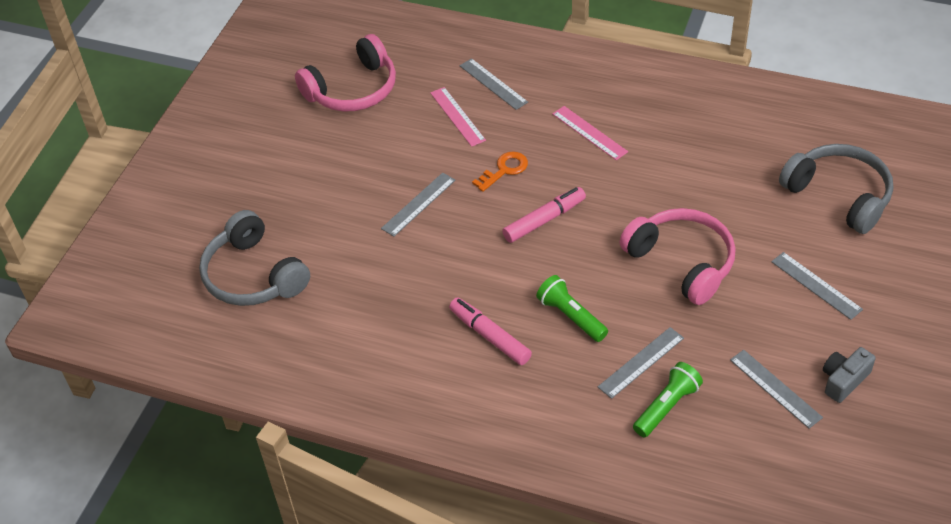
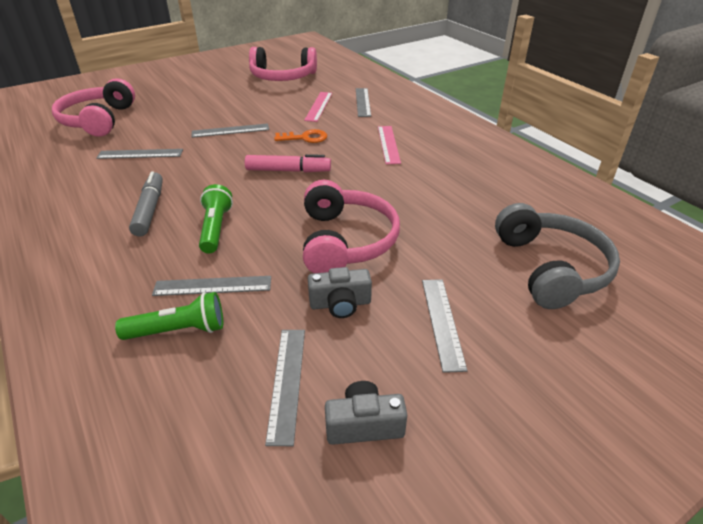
camera: 35 degrees right, 10 degrees down
grey headphones [199,210,310,306] -> pink headphones [52,78,135,137]
pink marker [449,297,532,365] -> grey marker [129,171,163,237]
none -> grey ruler [96,149,183,159]
none -> grey camera [308,267,372,318]

